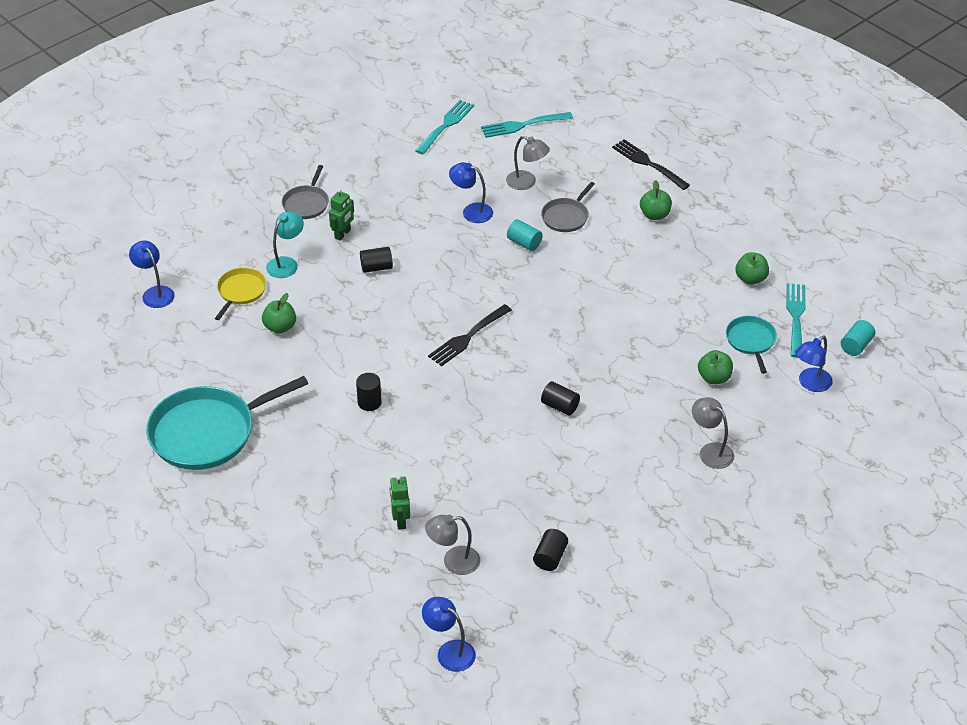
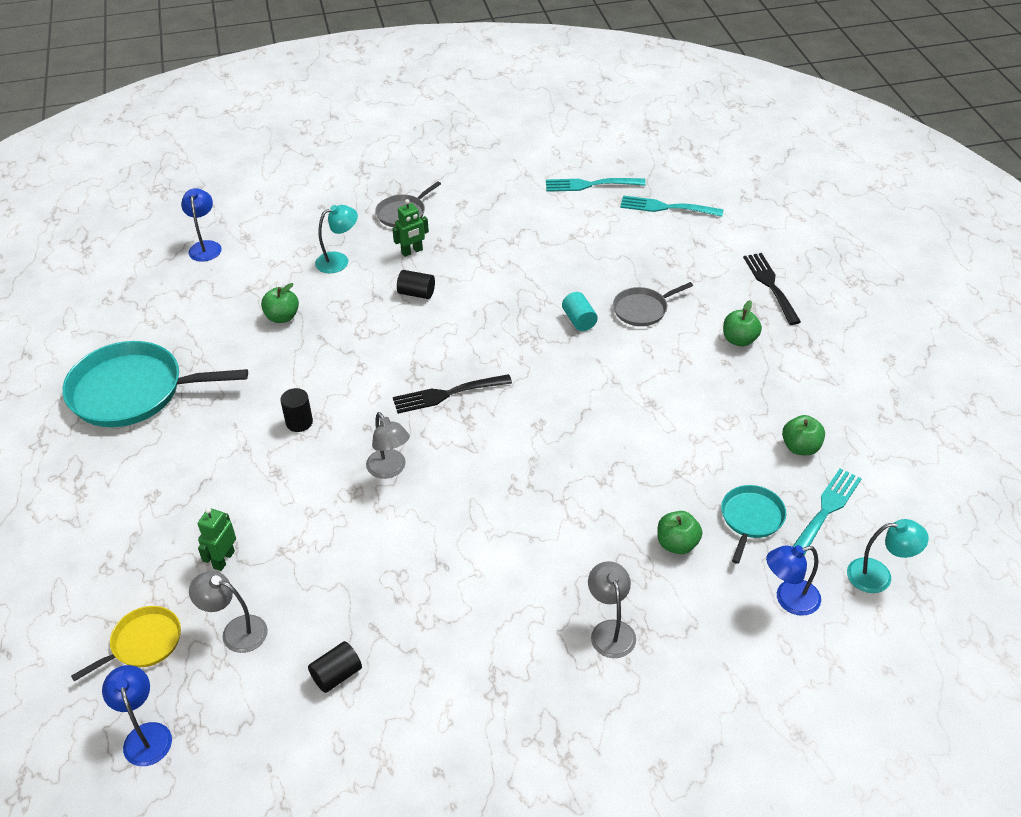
camera: 30 degrees right, 0 degrees up
yellow pan [215,267,266,320] -> yellow pan moved to [71,606,181,682]
turquoise fork [415,100,474,155] -> turquoise fork turned 150 degrees counterclockwise [546,178,646,192]
blue lamp [449,162,493,223] -> none
grey lamp [506,136,550,190] -> grey lamp moved to [366,412,410,479]
black cylinder [541,381,580,416] -> none
turquoise cylinder [841,320,875,356] -> turquoise lamp [847,519,929,593]

